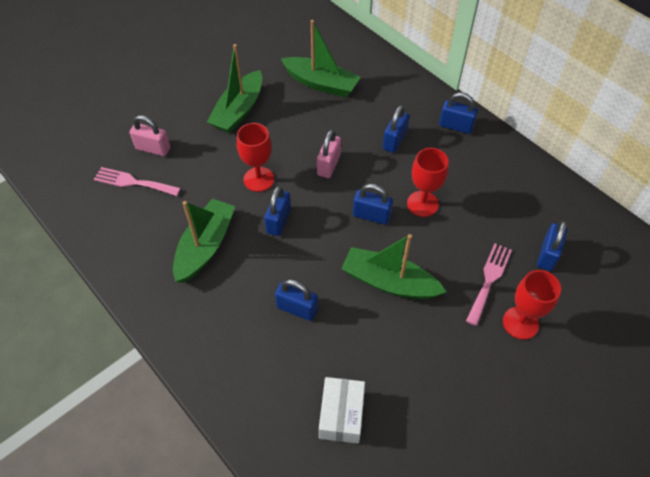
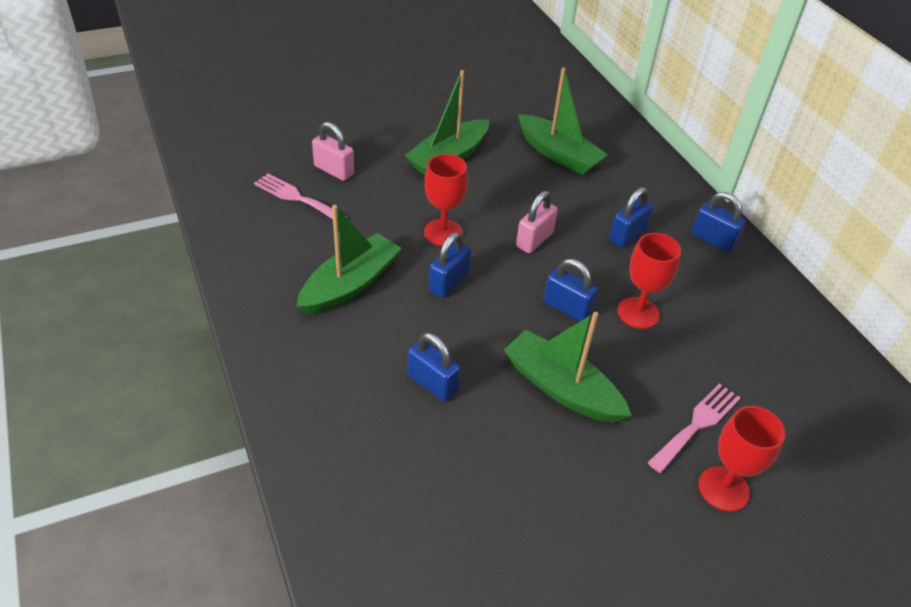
camera: 15 degrees right, 10 degrees down
white box [319,377,365,444] -> none
blue padlock [537,221,568,271] -> none

